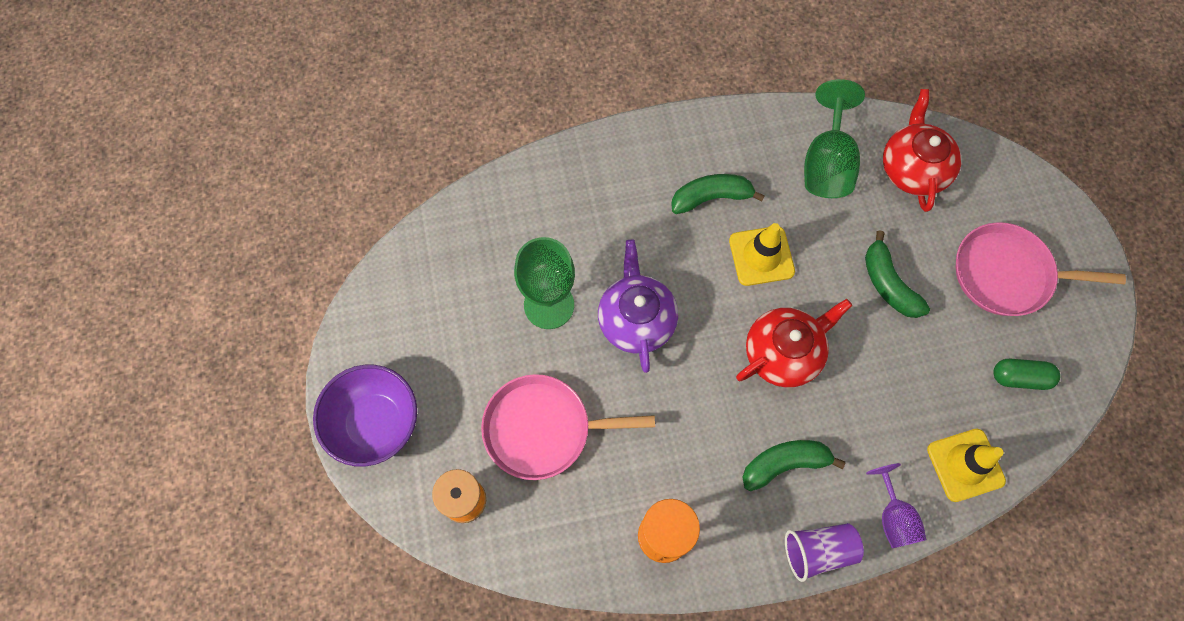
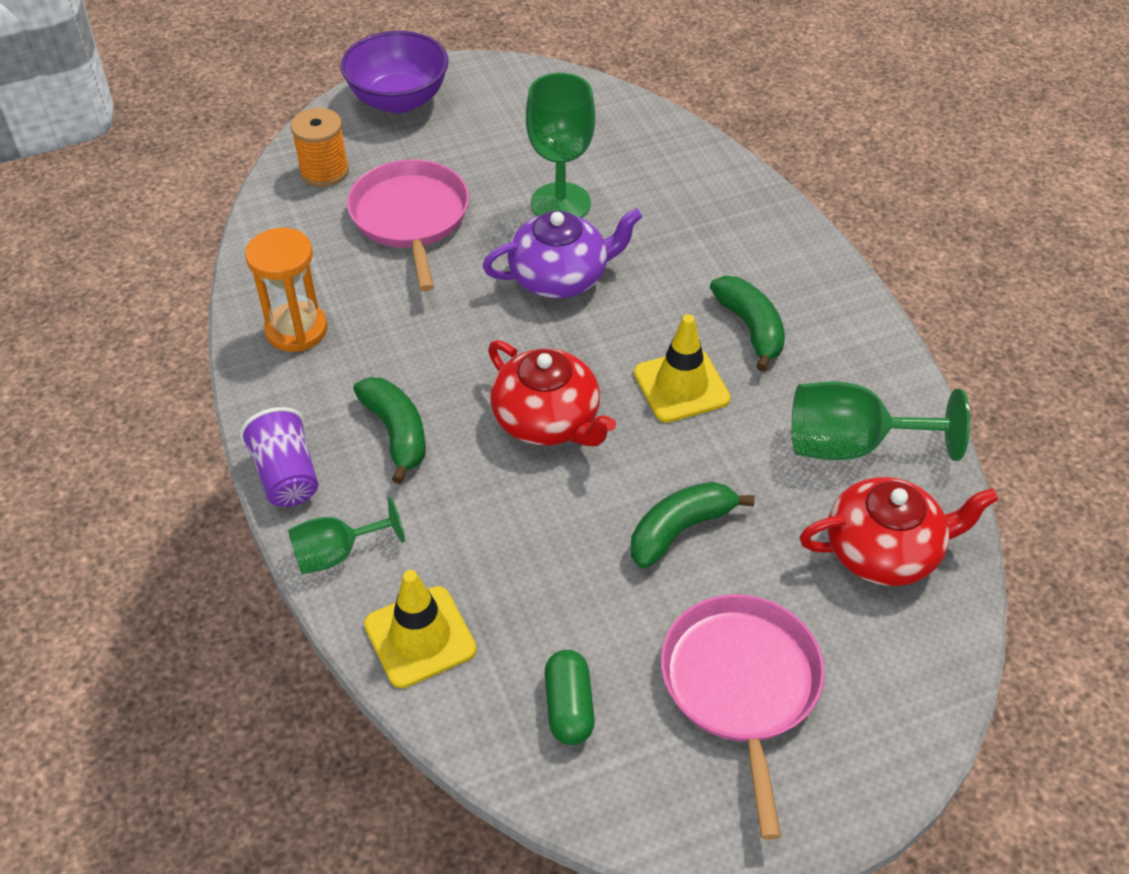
camera: 80 degrees right, 20 degrees down
purple goblet [866,463,926,548] -> green goblet [288,497,405,574]

